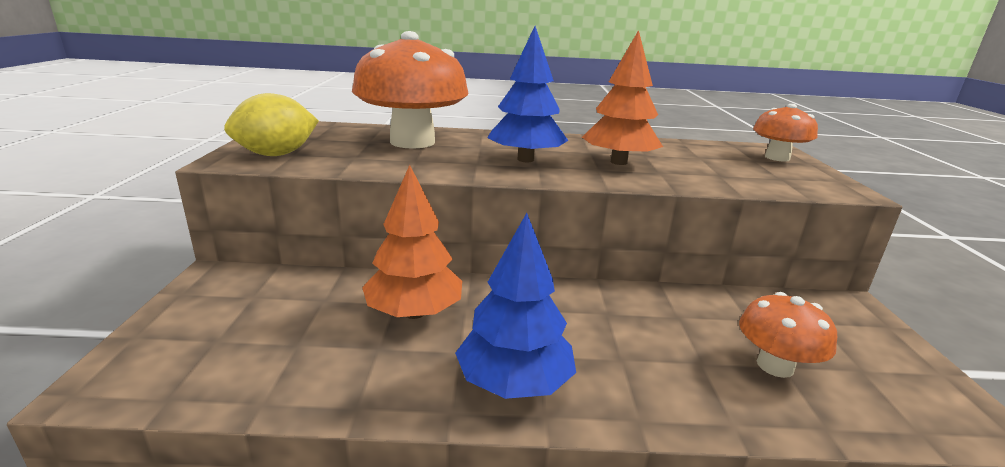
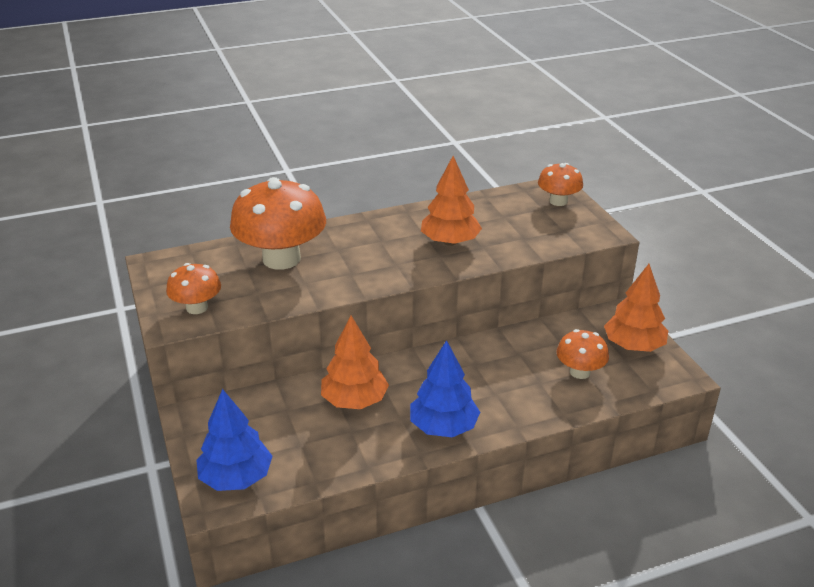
camera: 20 degrees left, 10 degrees up
yellow lemon [224,93,319,156] -> orange mushroom [166,263,221,314]
blue tree [487,26,568,162] -> blue tree moved to [197,389,272,491]
none -> orange tree [604,264,668,352]

